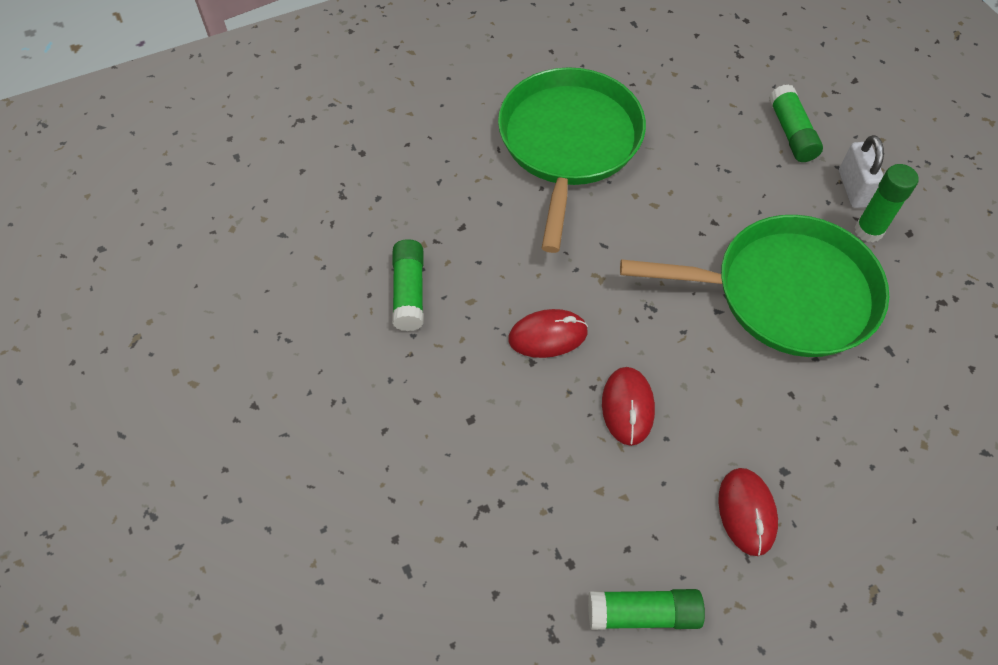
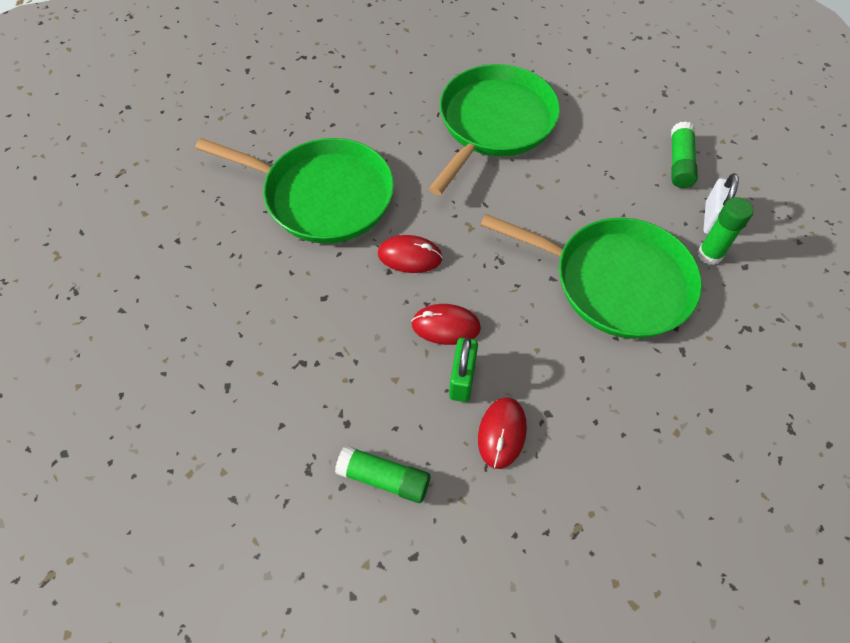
camera: 20 degrees right, 0 degrees up
green glue stick [392,239,424,331] -> green pan [195,138,394,244]
red mouse [602,367,655,446] -> red mouse turned 75 degrees clockwise [411,304,481,345]
none -> green padlock [449,338,478,402]

